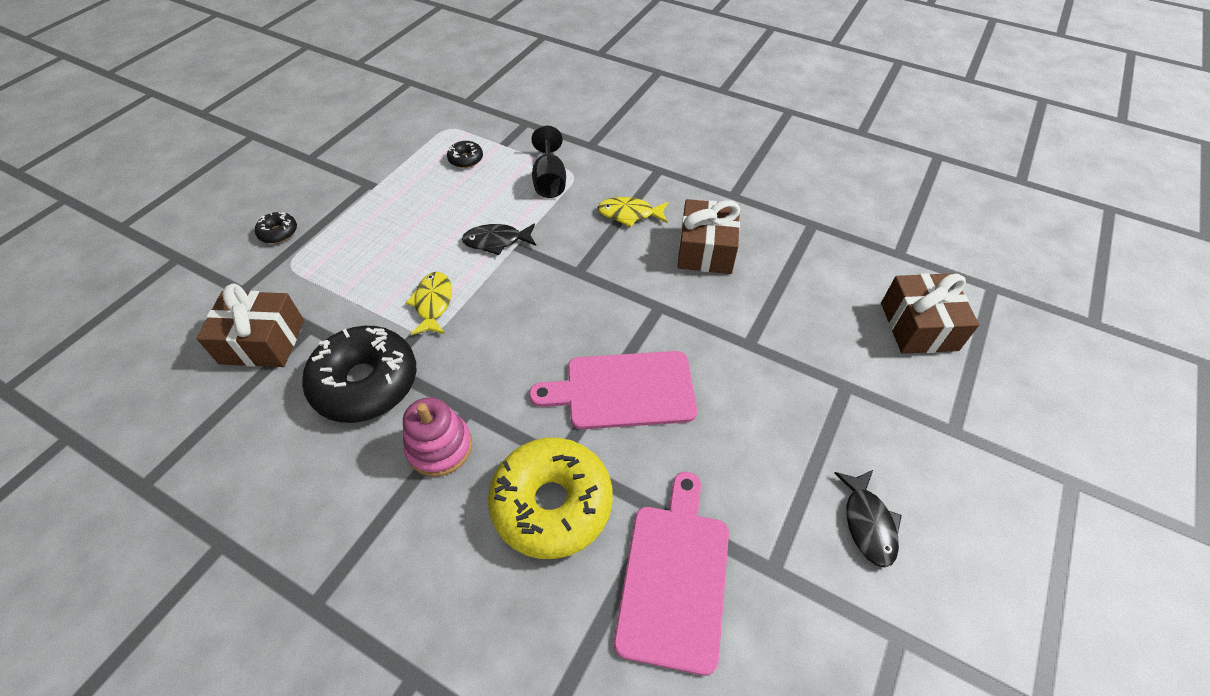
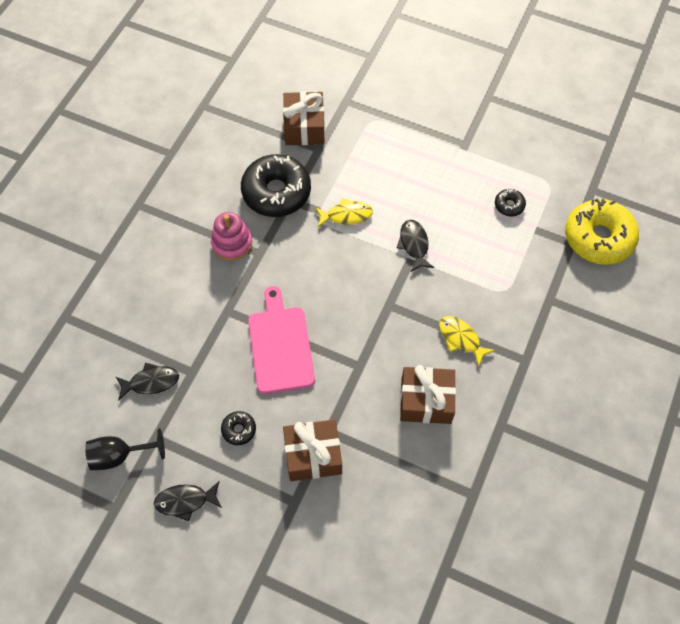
camera: 85 degrees right, 10 degrees up
black donut [255,212,297,243] -> black donut moved to [221,411,256,445]
yellow donut [488,438,613,559] -> yellow donut moved to [565,199,639,265]
black goblet [531,126,566,198] -> black goblet moved to [85,428,165,470]
yellow fish [597,197,668,227] -> yellow fish turned 45 degrees counterclockwise [439,316,495,367]
pink cutting board [614,472,729,676] -> black fish [116,363,179,401]
brown gift [881,273,979,354] -> brown gift moved to [283,419,342,481]

